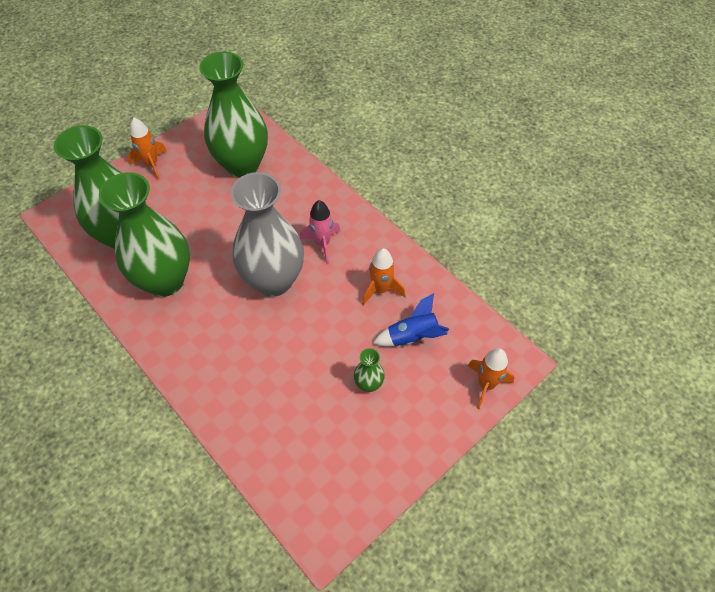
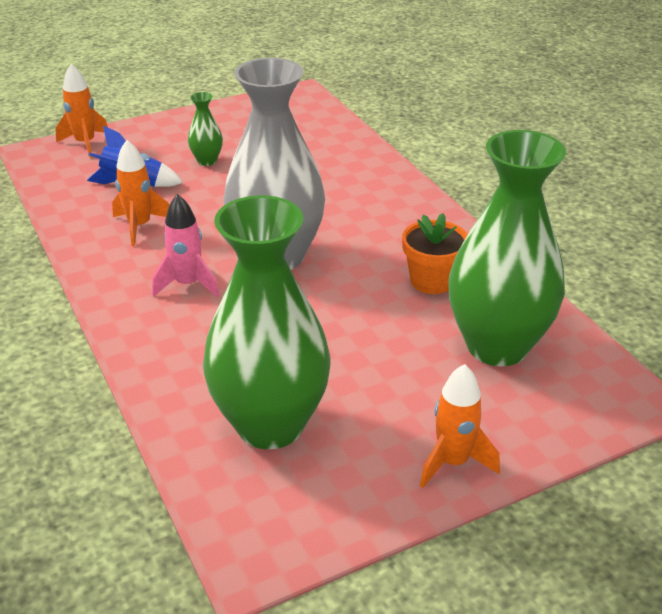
camera: 165 degrees left, 20 degrees down
green vase [99,172,190,297] -> orange flower pot [402,213,468,294]

